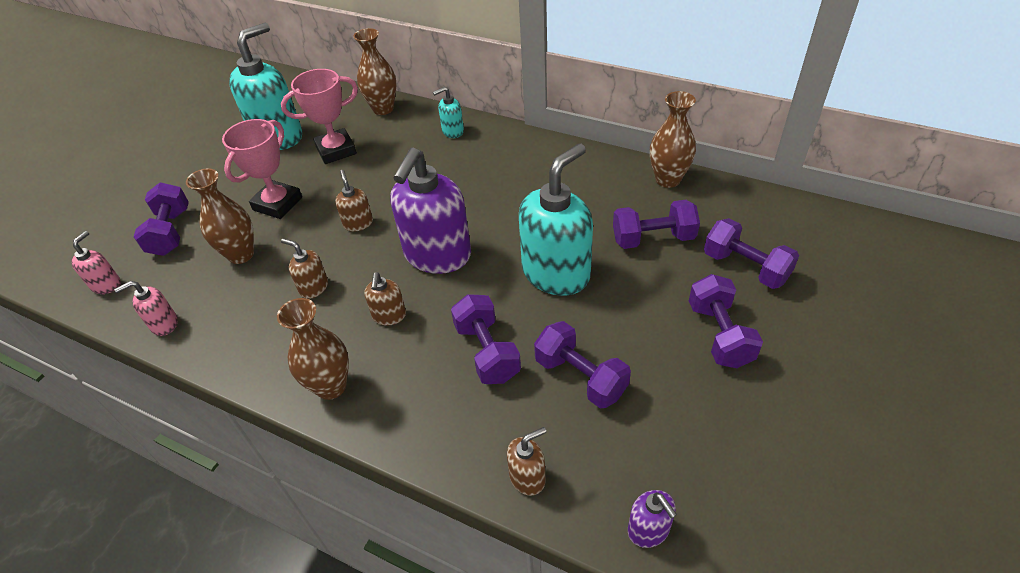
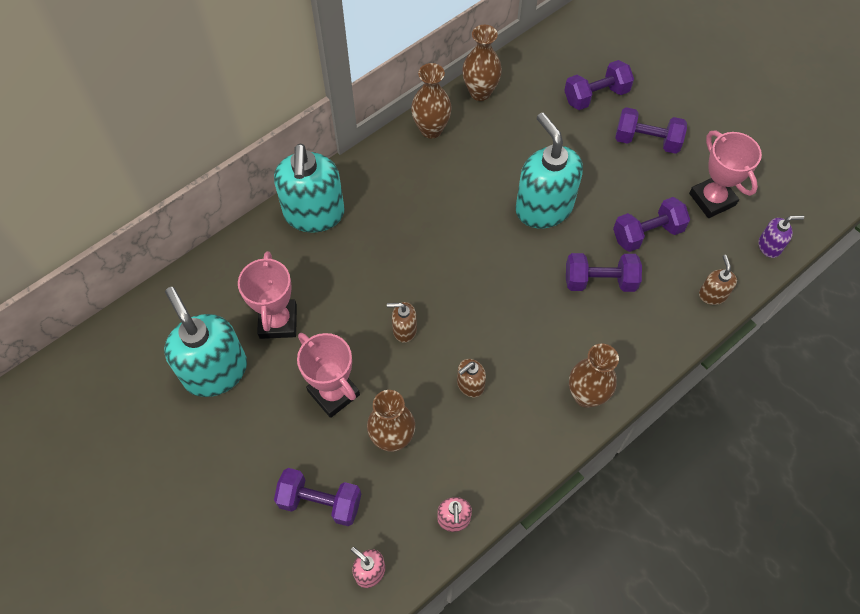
camera: 70 degrees left, 15 degrees up
brown vase [353,28,397,115] -> brown vase moved to [411,63,452,139]
brown soap dispenser [364,272,406,326] -> none
purple soap dispenser [390,148,471,274] -> none
turquoise soap dispenser [433,87,464,138] -> turquoise soap dispenser [274,143,345,233], size x2.19
purple dumbbell [613,200,700,249] -> none
none -> pink trophy [689,131,762,218]

